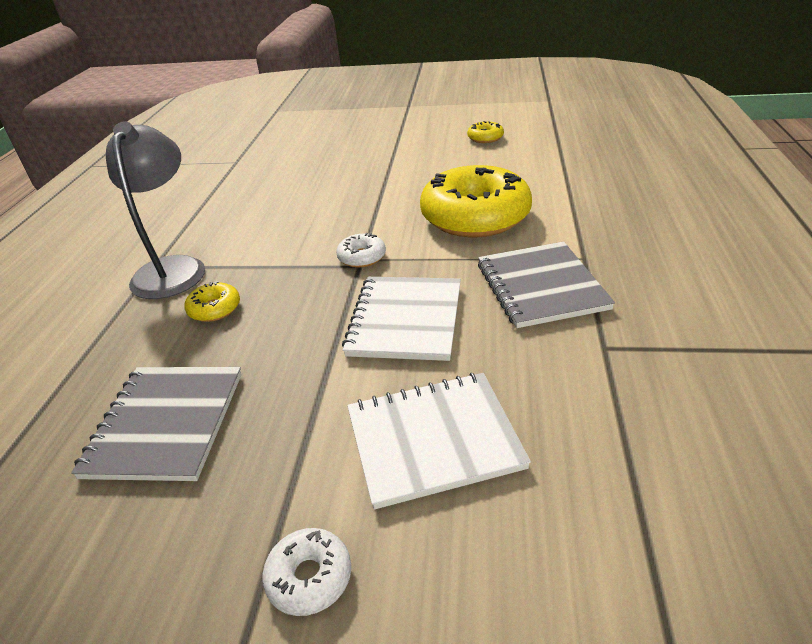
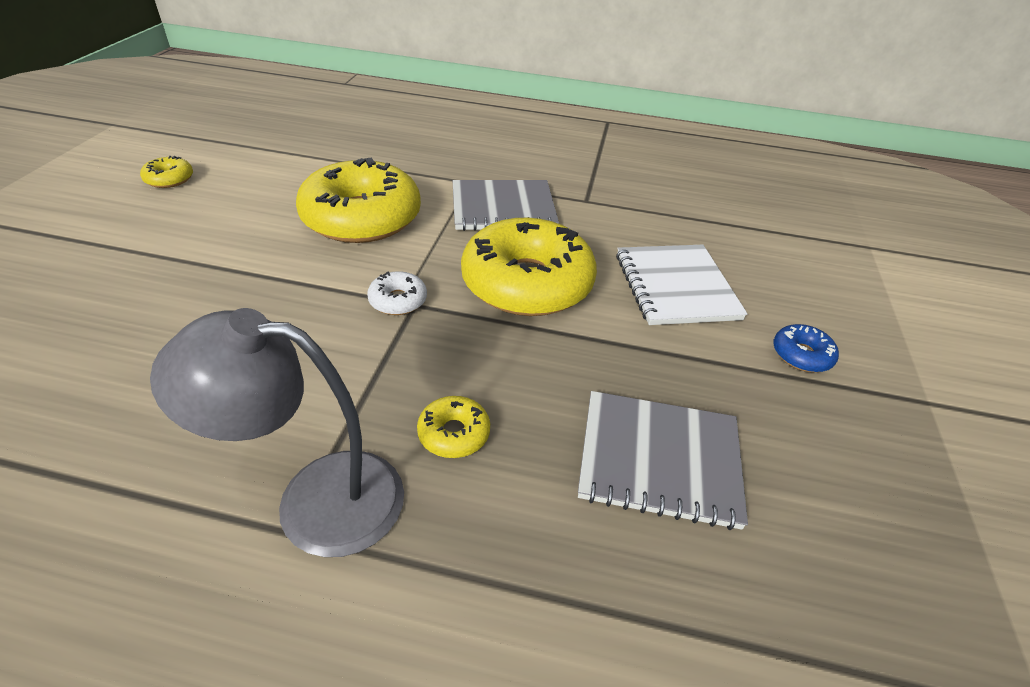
camera: 90 degrees left, 5 degrees up
white donut [262,528,351,616] -> blue donut [773,324,839,372]
white notebook [342,277,461,361] -> yellow donut [461,218,597,316]

